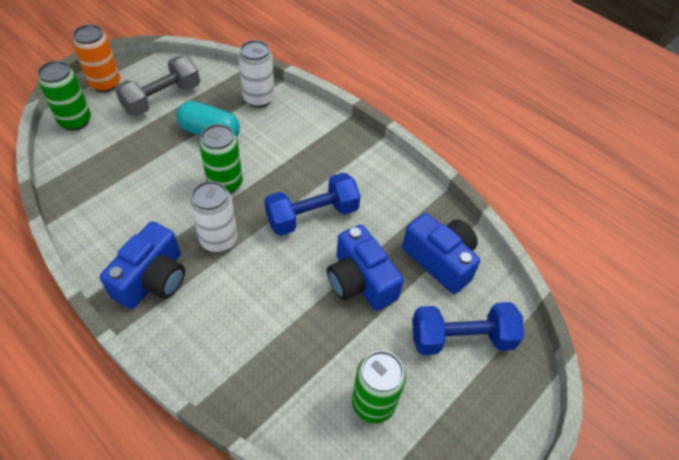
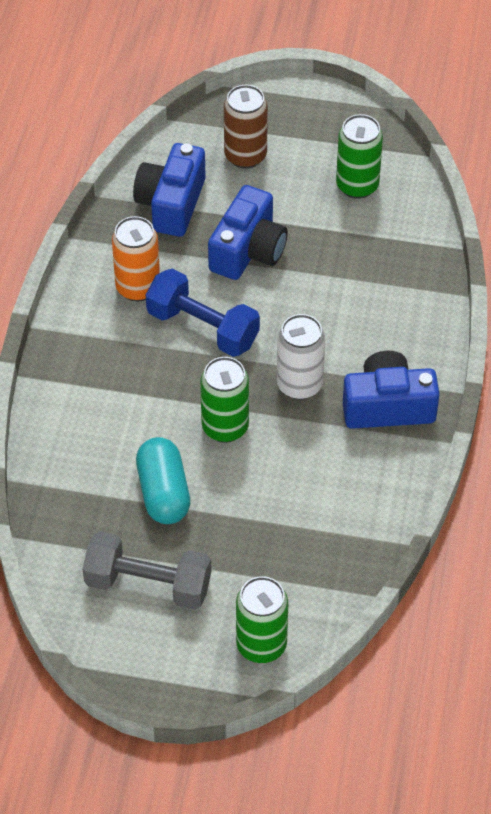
camera: 120 degrees left, 0 degrees up
orange can [73,24,120,93] -> orange can moved to [112,216,160,302]
white can [238,40,274,108] -> none
blue dumbbell [412,302,524,355] -> brown can [224,85,268,169]

